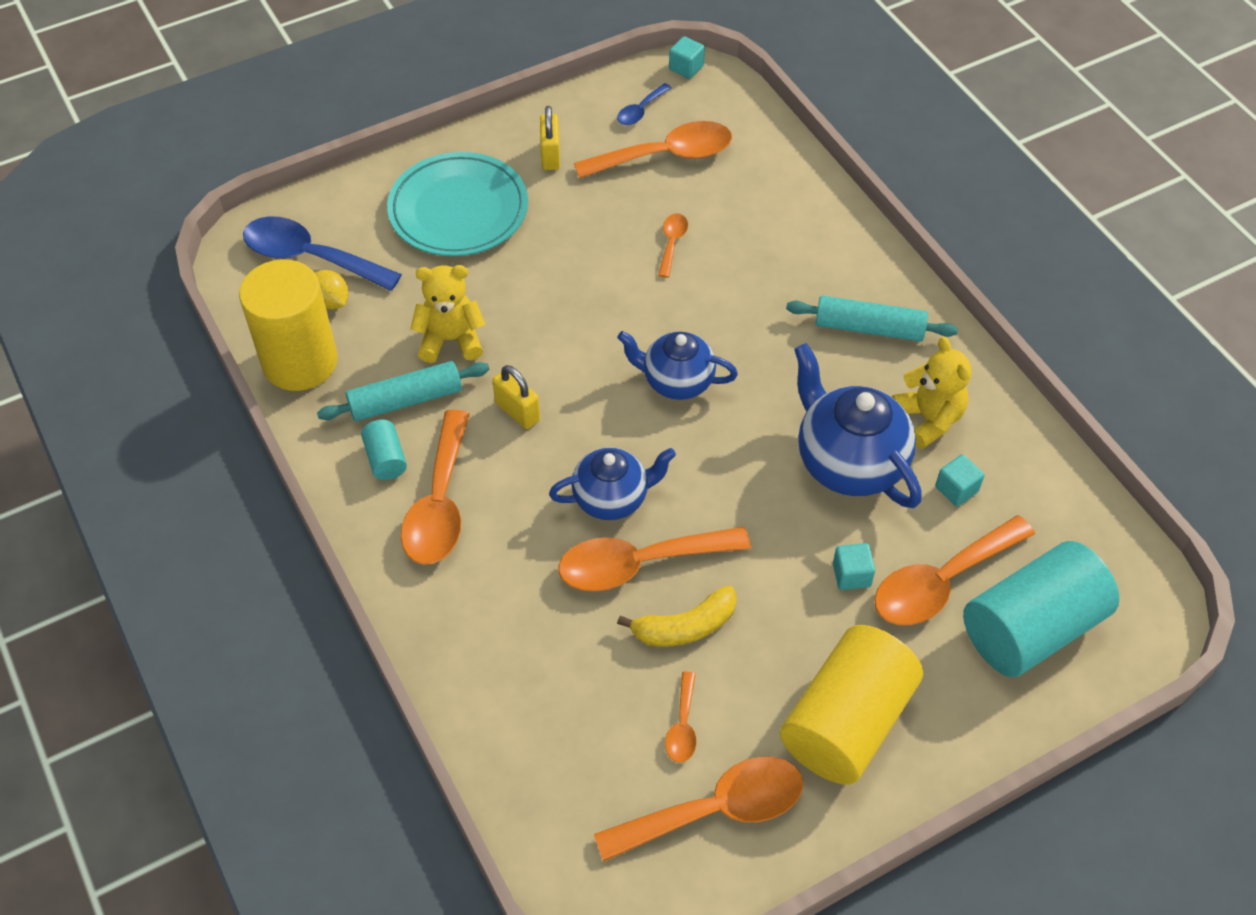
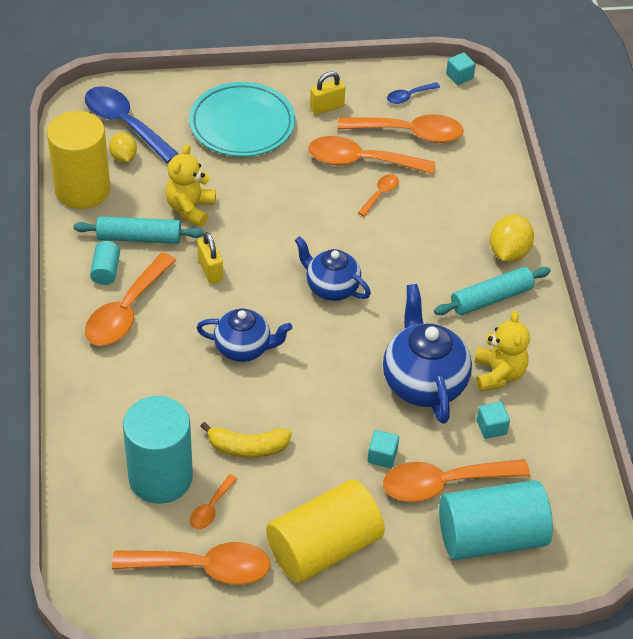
camera: 20 degrees right, 5 degrees down
yellow teddy bear [410,265,485,363] -> yellow teddy bear turned 90 degrees counterclockwise [166,144,216,227]
yellow padlock [540,106,560,170] -> yellow padlock turned 45 degrees clockwise [310,71,346,115]
orange spoon [559,527,751,592] -> orange spoon moved to [308,136,435,174]
turquoise rolling pin [786,296,958,342] -> turquoise rolling pin turned 60 degrees counterclockwise [434,267,551,315]
none -> turquoise cylinder [123,396,193,504]
none -> yellow lemon [490,215,534,262]

